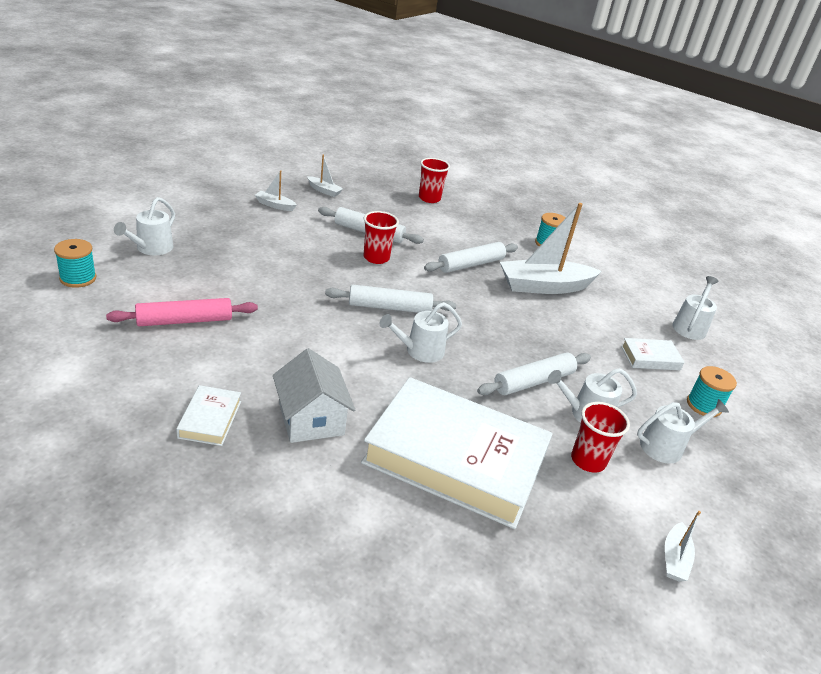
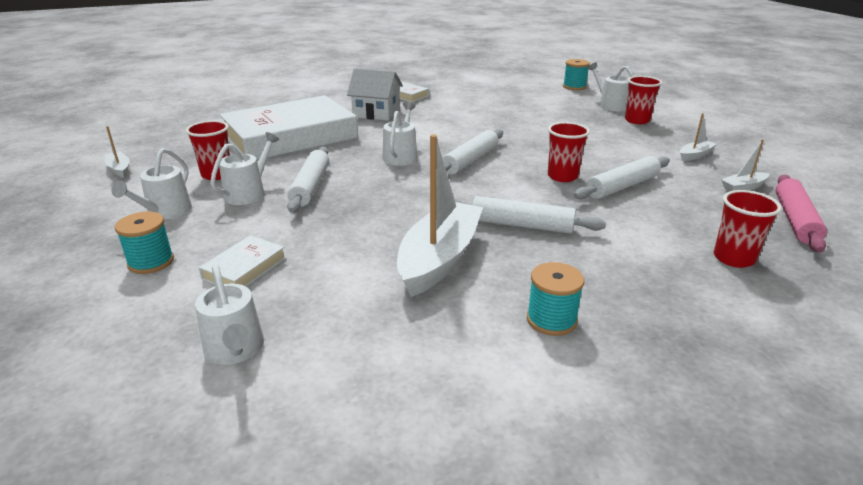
camera: 130 degrees right, 5 degrees down
pink rolling pin [106,298,258,326] -> pink rolling pin moved to [776,175,827,253]
white rolling pin [424,242,518,273] -> white rolling pin turned 75 degrees counterclockwise [454,196,606,234]
none -> red cup [625,76,662,124]

